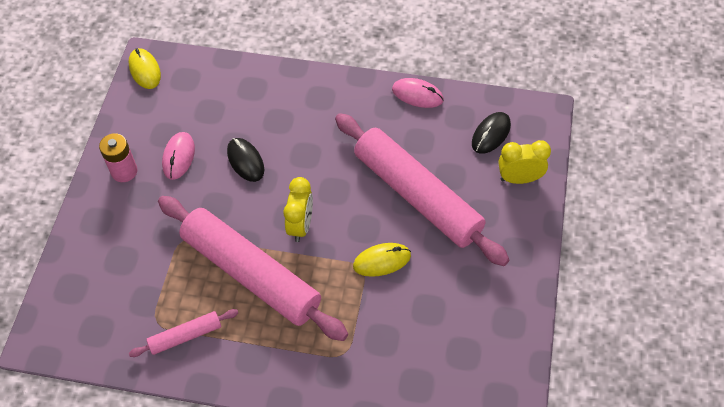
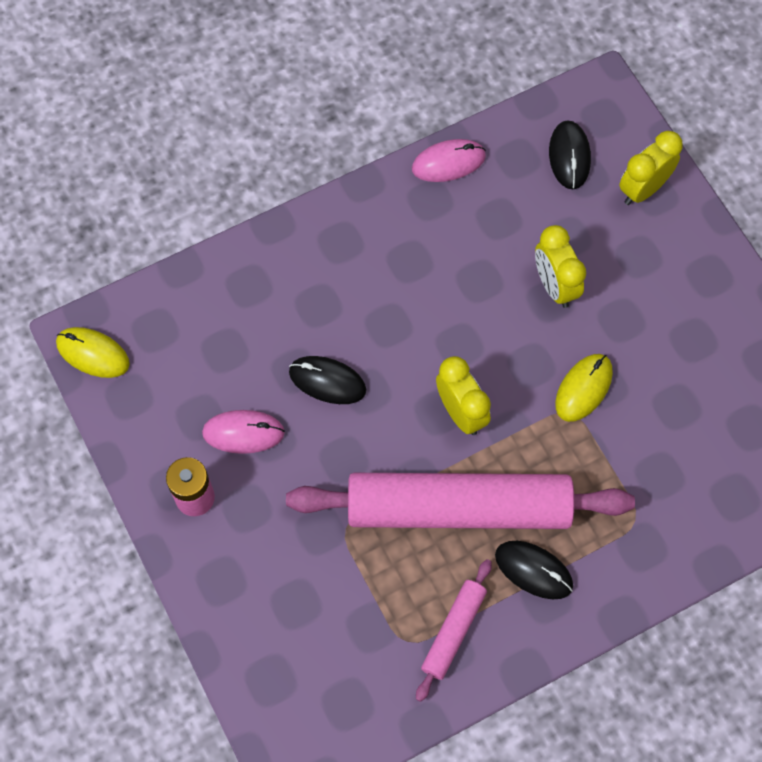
camera: 40 degrees left, 10 degrees up
pink mouse [162,132,195,180] -> pink mouse turned 60 degrees counterclockwise [202,410,285,454]
pink rolling pin [335,113,509,266] -> yellow clock [535,225,586,308]
none -> black mouse [495,541,573,599]

